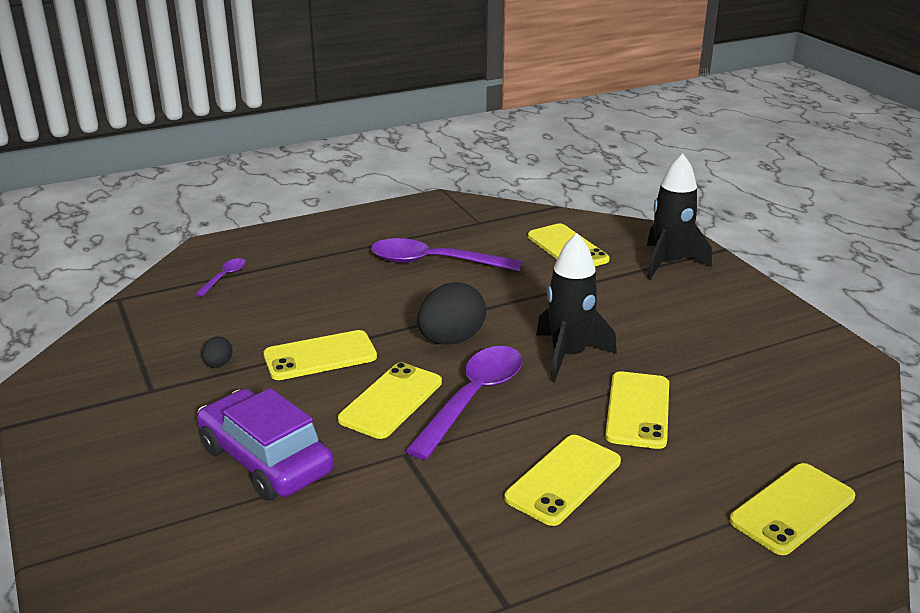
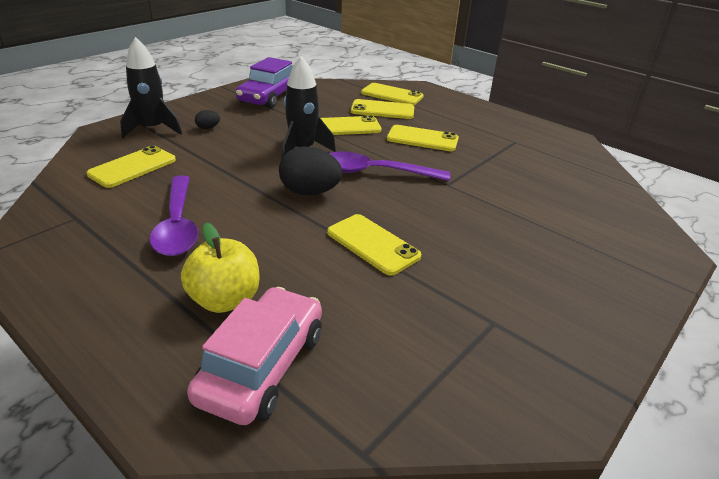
camera: 115 degrees left, 5 degrees up
purple spoon [195,258,246,297] -> pink car [187,287,322,425]
purple car [197,388,334,501] -> purple car moved to [236,57,292,108]
black egg [202,337,233,368] -> black egg moved to [195,110,220,129]
yellow phone [338,362,442,439] -> yellow phone moved to [351,99,414,119]
none -> yellow apple [181,223,259,313]

